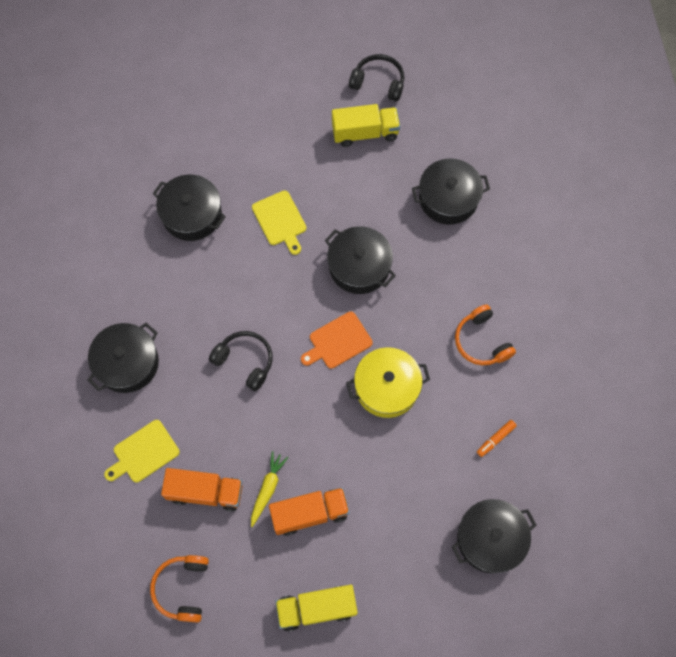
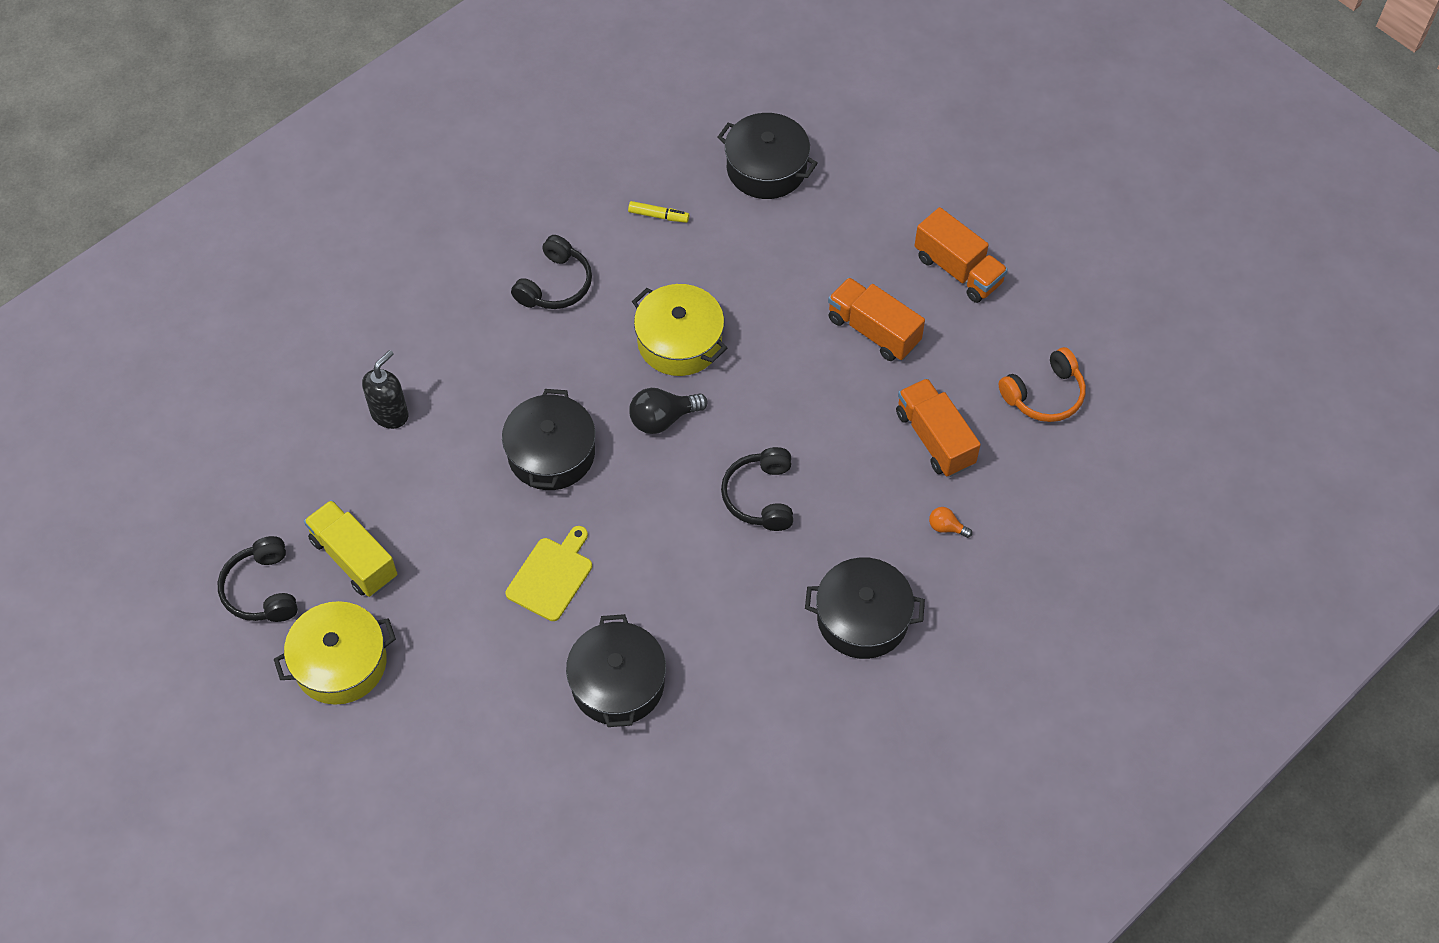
camera: 125 degrees left, 10 degrees down
yellow cutting board [104,420,180,482] -> orange light bulb [929,507,972,538]
yellow carrot [251,451,288,527] -> none
yellow truck [275,585,358,632] -> orange truck [914,207,1008,303]
orange cutting board [301,311,373,369] -> black light bulb [629,388,708,434]
black pot [412,158,490,225] -> black soap dispenser [362,350,408,429]
orange headphones [455,304,516,365] -> black headphones [511,235,592,309]
orange marker [477,420,517,457] -> yellow marker [628,201,689,223]
none -> yellow pot [274,601,396,705]

